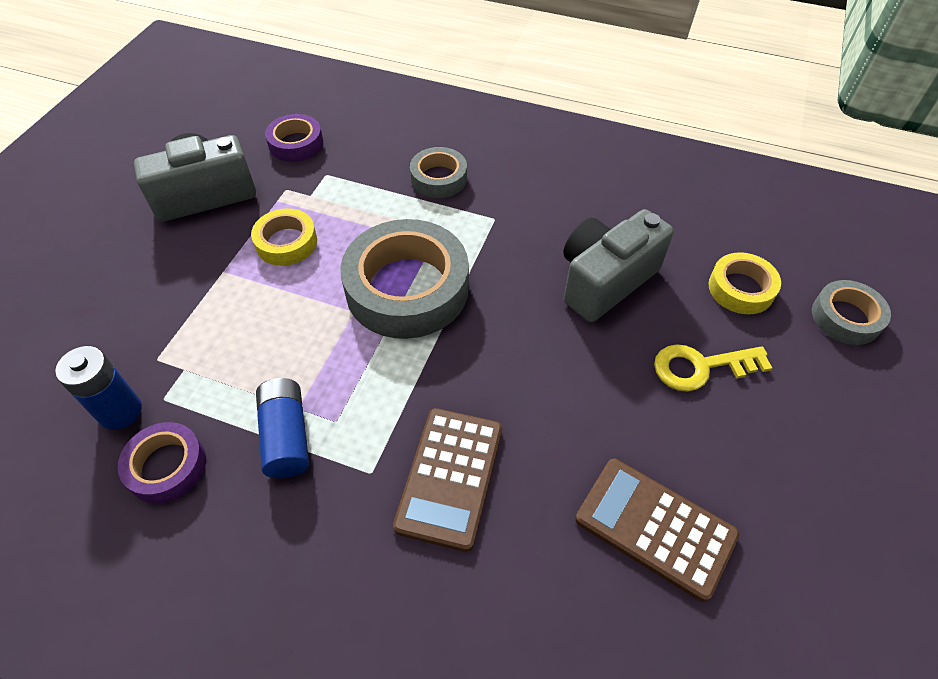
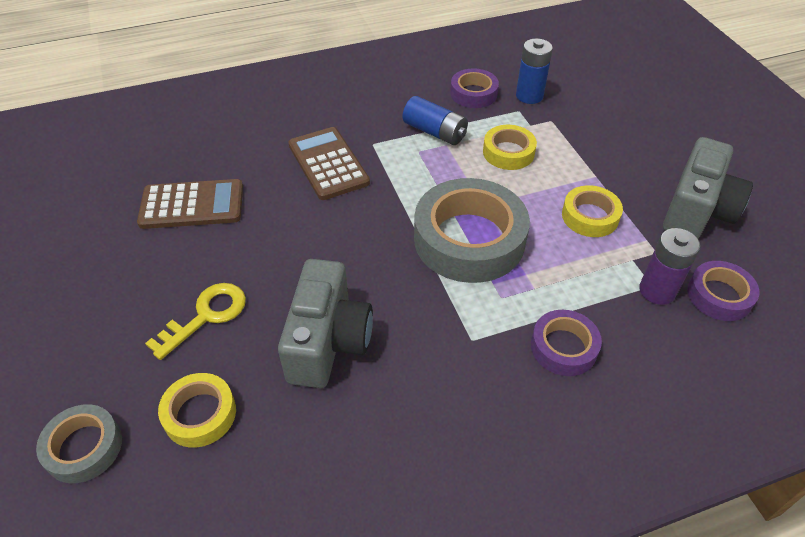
camera: 140 degrees right, 5 degrees down
grey tape [410,147,467,198] -> purple tape [531,310,602,376]
none -> yellow tape [483,125,537,170]
none -> purple battery [639,228,700,305]

